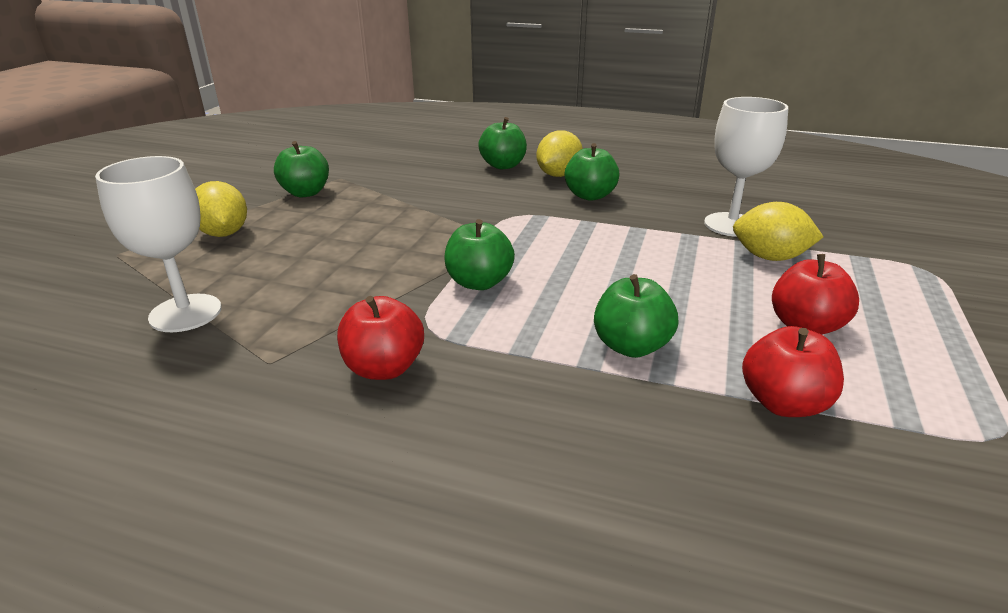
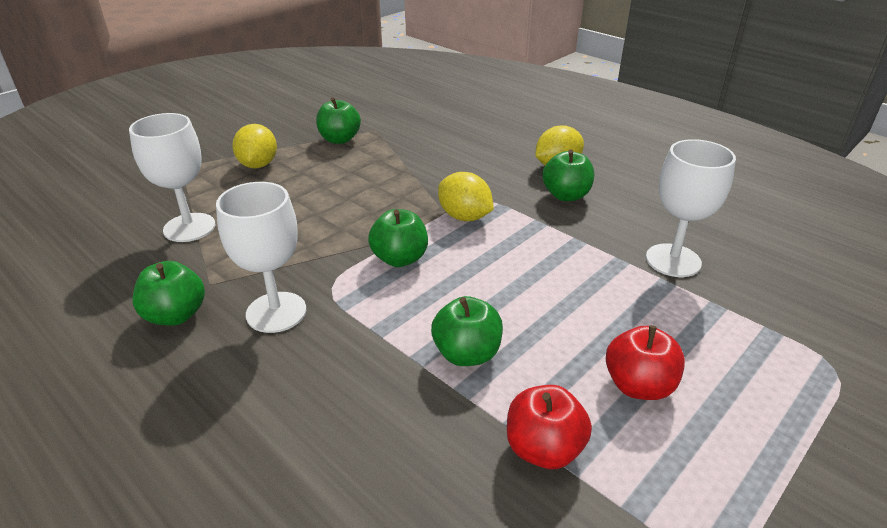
camera: 25 degrees right, 5 degrees up
red apple [337,296,424,380] -> white goblet [216,182,306,333]
green apple [478,117,527,169] -> green apple moved to [132,261,205,326]
yellow lemon [733,202,824,261] -> yellow lemon moved to [438,172,494,221]

